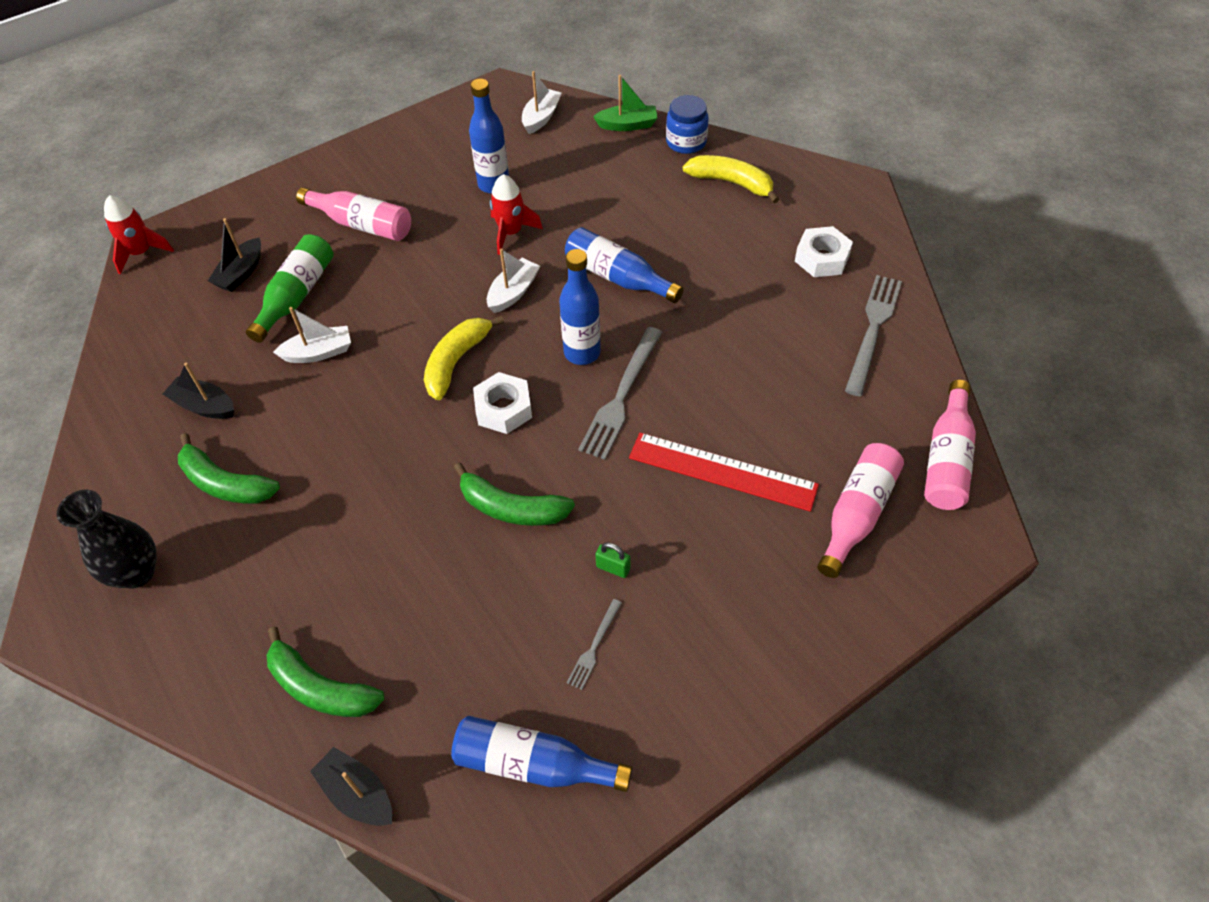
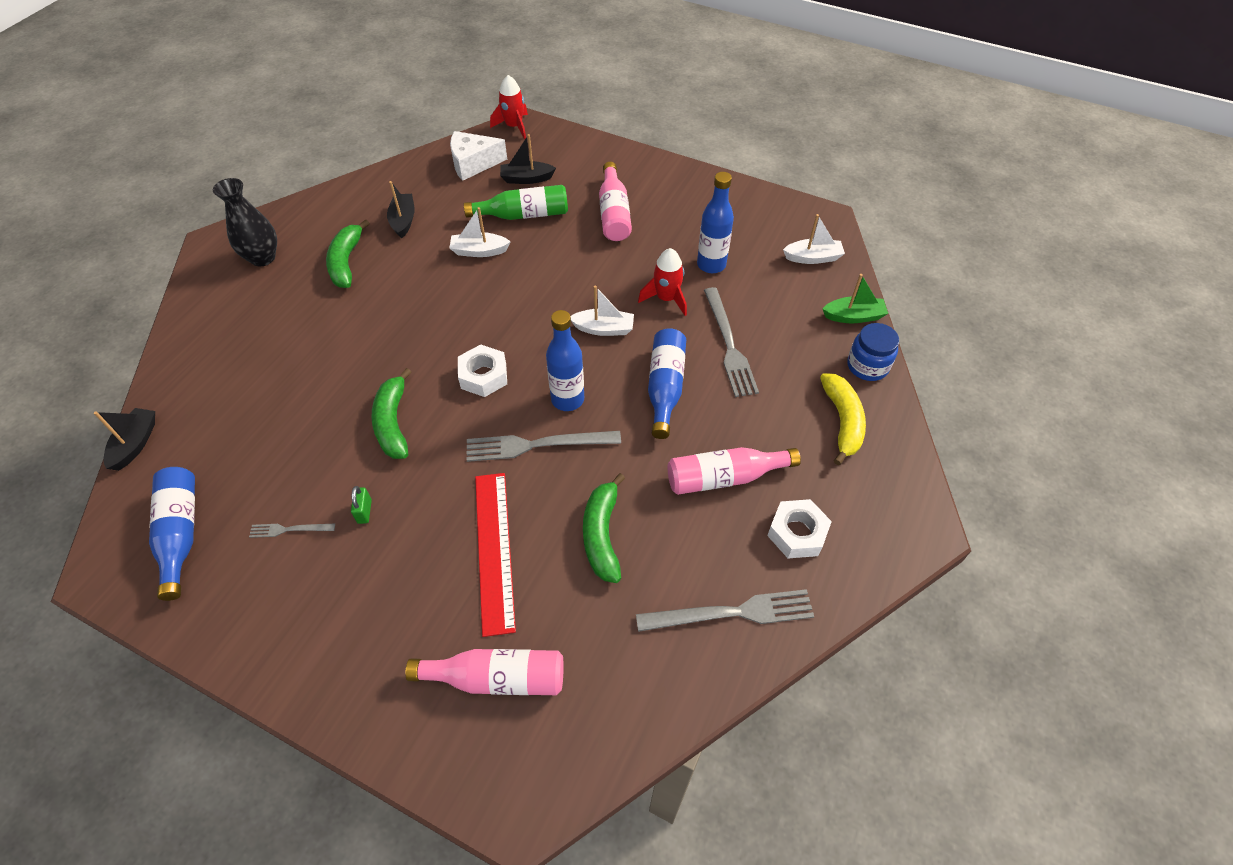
camera: 60 degrees right, 0 degrees up
green banana [267,627,385,717] -> green banana moved to [583,473,625,583]
white boat [273,307,351,363] -> white boat turned 135 degrees clockwise [449,207,511,257]
yellow banana [424,315,504,400] -> none
green boat [593,75,657,131] -> green boat turned 60 degrees counterclockwise [822,274,888,323]
pink bottle [924,380,976,510] -> pink bottle moved to [668,447,801,495]
none -> white cheese [450,131,507,181]
none -> grey fork [704,287,759,397]

